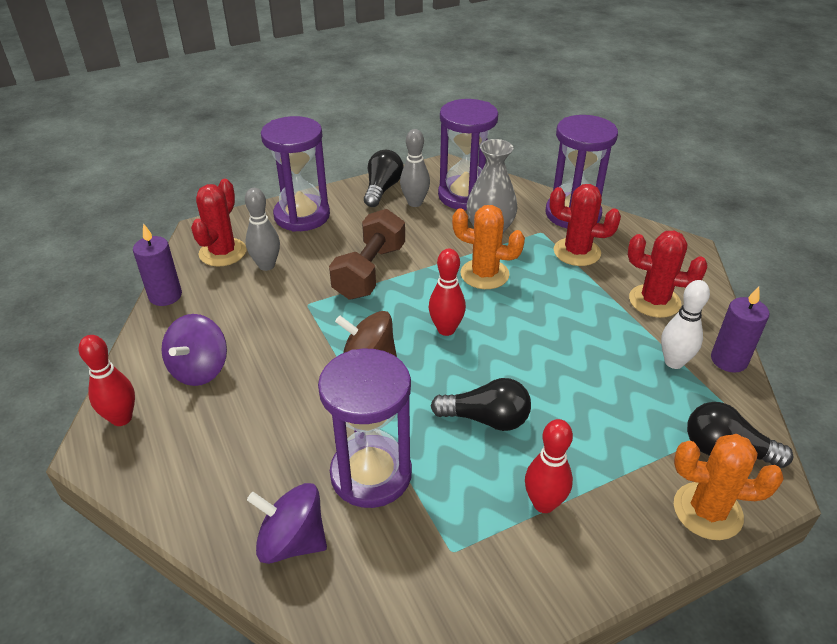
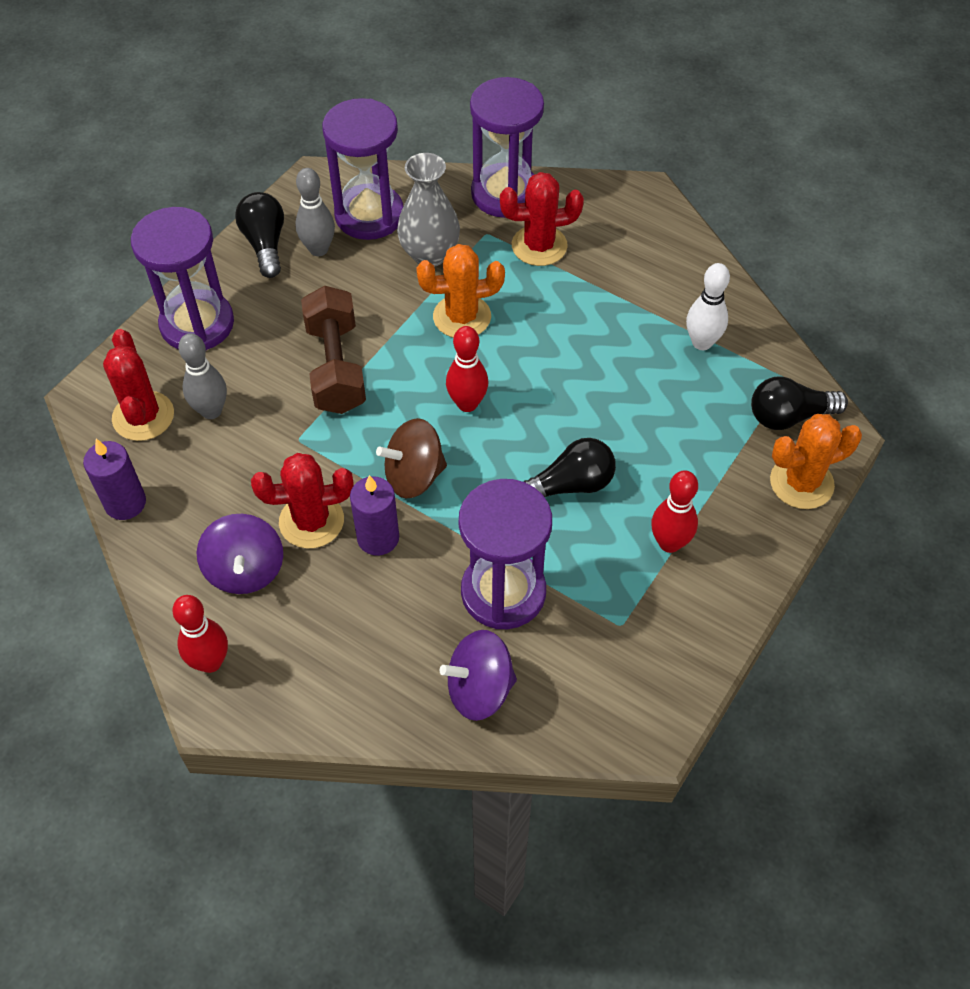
camera: 30 degrees left, 15 degrees up
red cactus [628,231,707,318] -> red cactus moved to [251,453,354,548]
purple candle [711,286,769,373] -> purple candle moved to [350,475,399,556]

